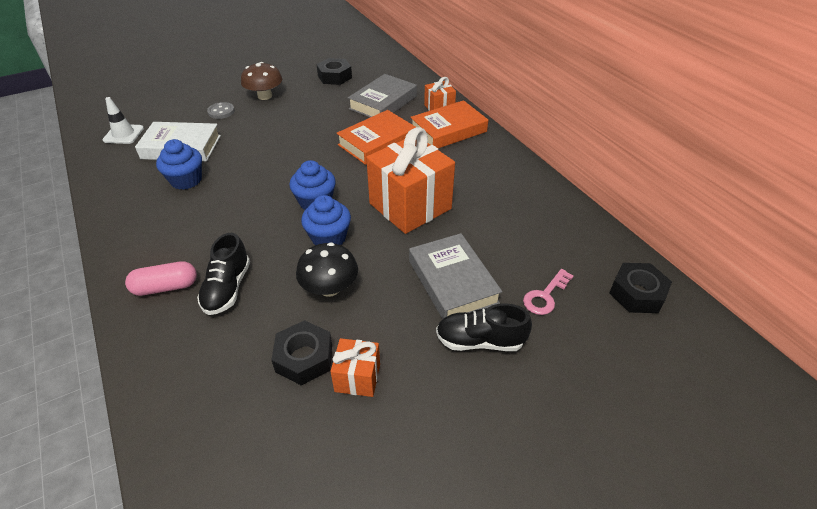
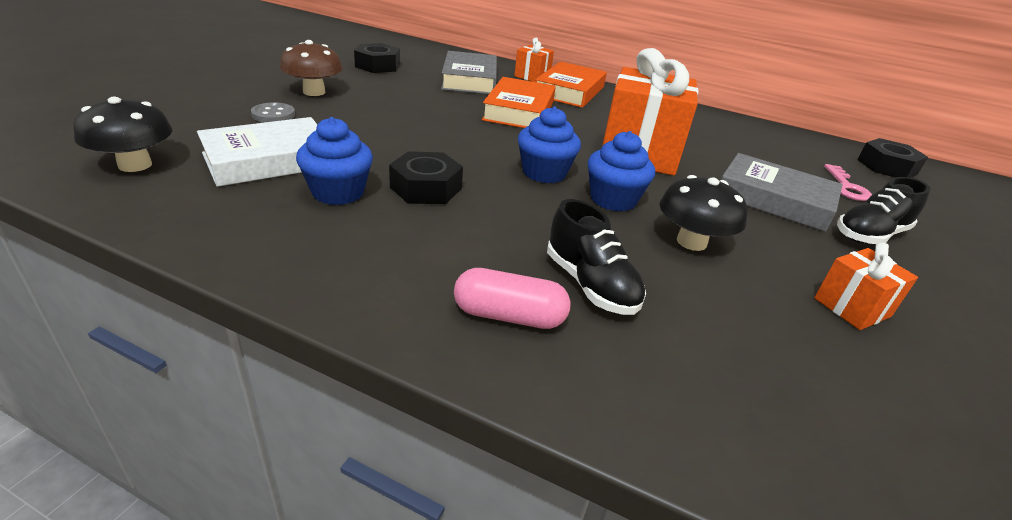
camera: 40 degrees left, 10 degrees down
white traffic cone [103,97,144,144] -> black mushroom [73,97,172,172]
pink capsule [125,261,197,296] -> pink capsule turned 60 degrees clockwise [454,268,570,329]
black nut [271,320,332,386] -> black nut moved to [389,151,463,204]

